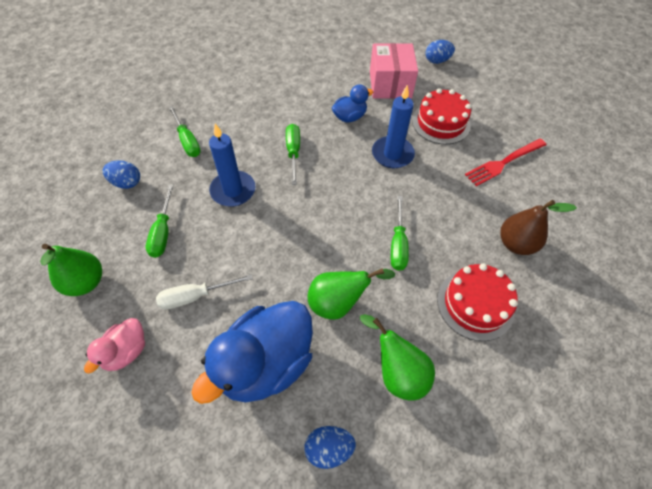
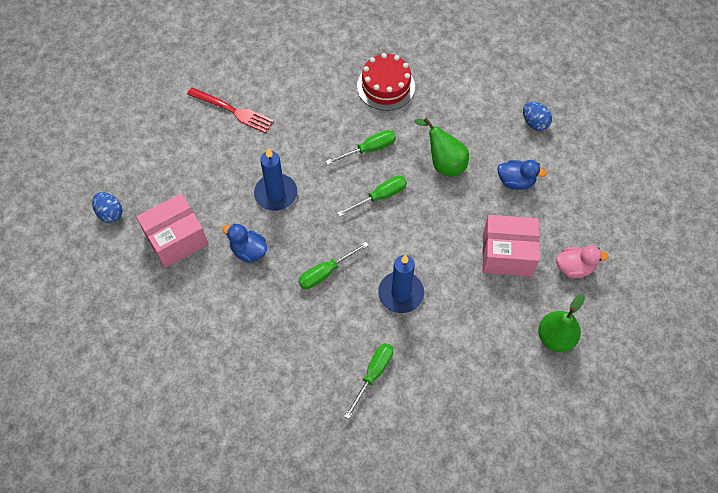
camera: 120 degrees left, 5 degrees up
blue egg [103,160,140,189] -> none
green screwdriver [146,184,174,258] -> green screwdriver moved to [338,176,407,217]
white screwdriver [156,274,253,310] -> pink box [483,215,539,277]
blue duck [191,301,313,404] -> blue duck [497,160,547,190], size x0.51
green pear [360,314,435,401] -> none
red cake [412,88,471,144] -> none
brown pear [500,200,577,255] -> none

